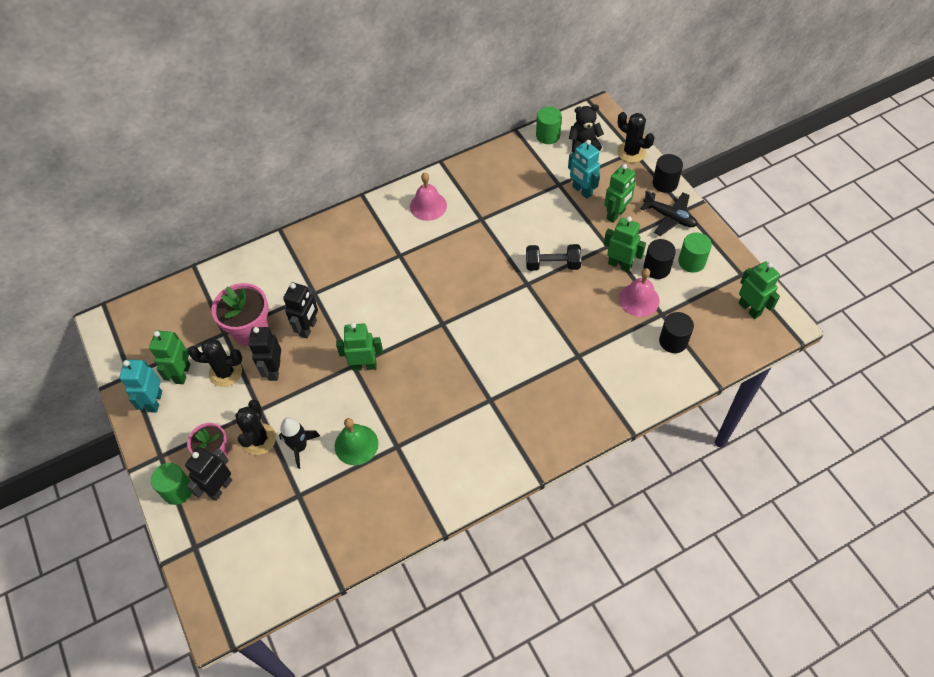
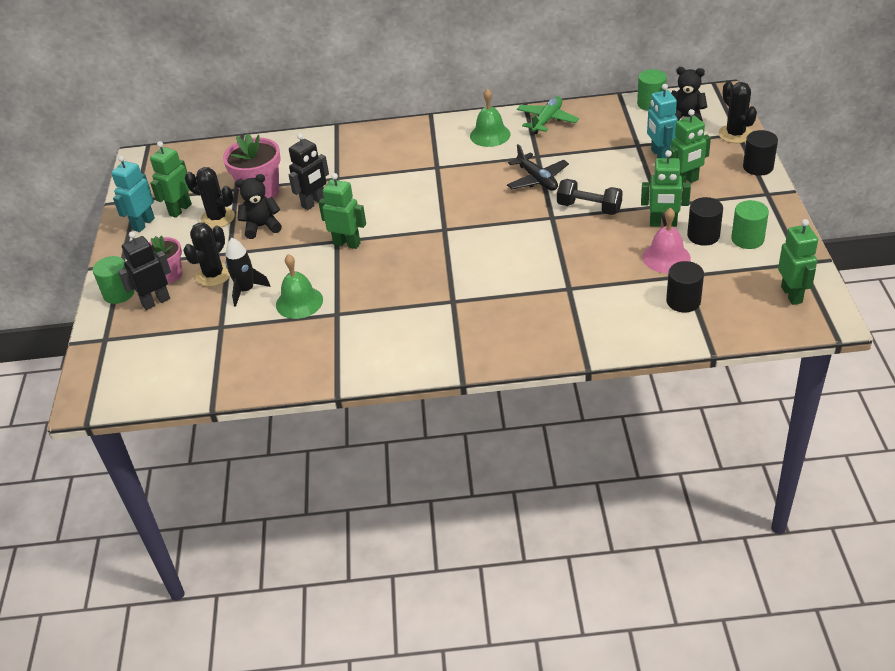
camera: 25 degrees right, 15 degrees down
black robot [249,327,281,381] -> black teddy bear [235,174,282,239]
pink bell [410,173,447,221] -> green bell [470,88,510,147]
green robot [604,216,646,272] -> green robot turned 135 degrees clockwise [641,150,691,227]
black plane [640,190,697,236] -> black plane moved to [507,144,569,191]
none -> green plane [517,96,579,134]

